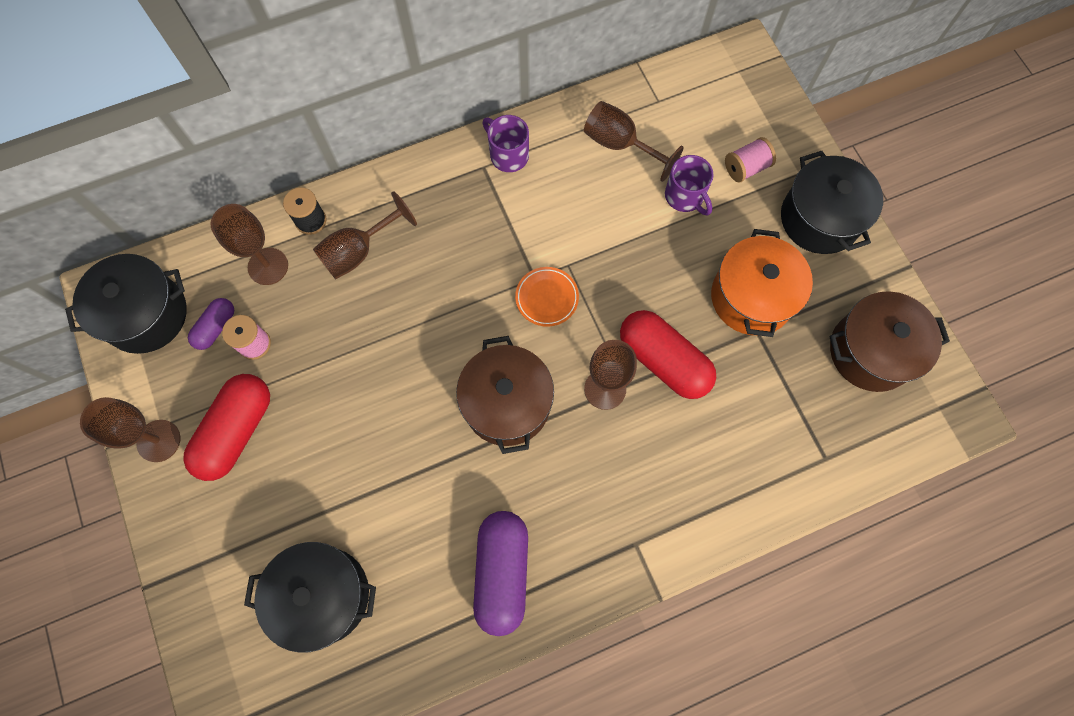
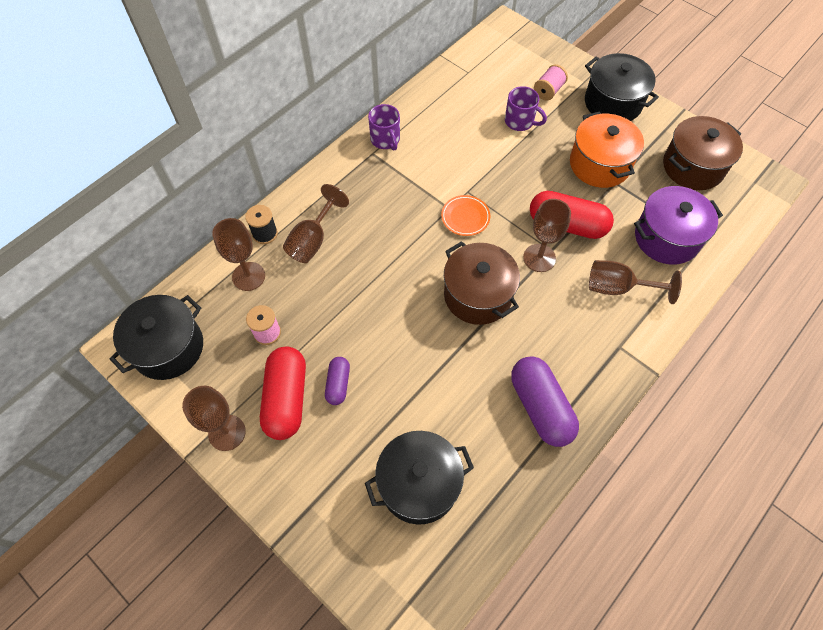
camera: 25 degrees left, 10 degrees down
purple capsule [188,298,234,350] -> purple capsule moved to [325,357,350,405]
purple mug [482,115,529,172] -> purple mug turned 135 degrees counterclockwise [368,104,400,150]
brown goblet [584,101,684,182] -> brown goblet moved to [589,260,682,304]
none -> purple pot [634,186,723,265]

